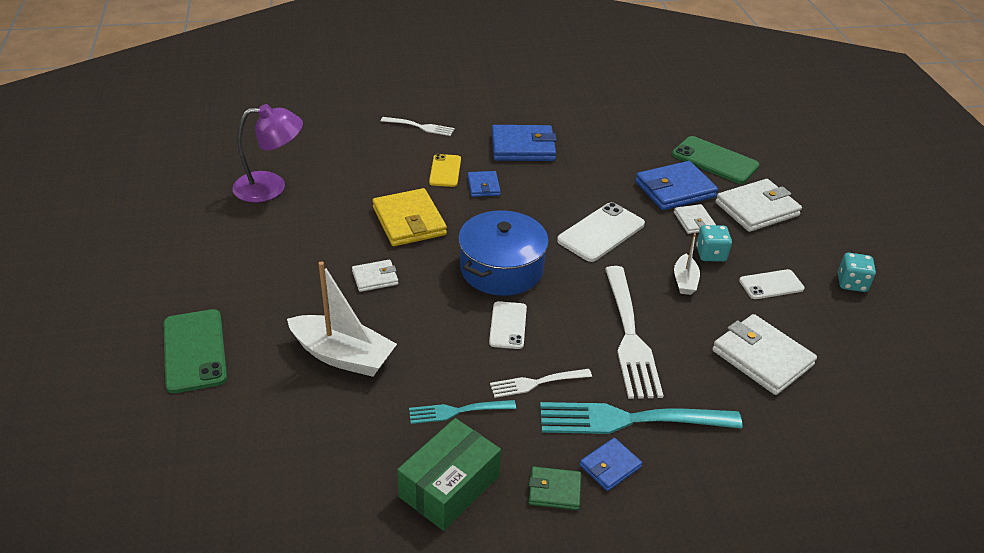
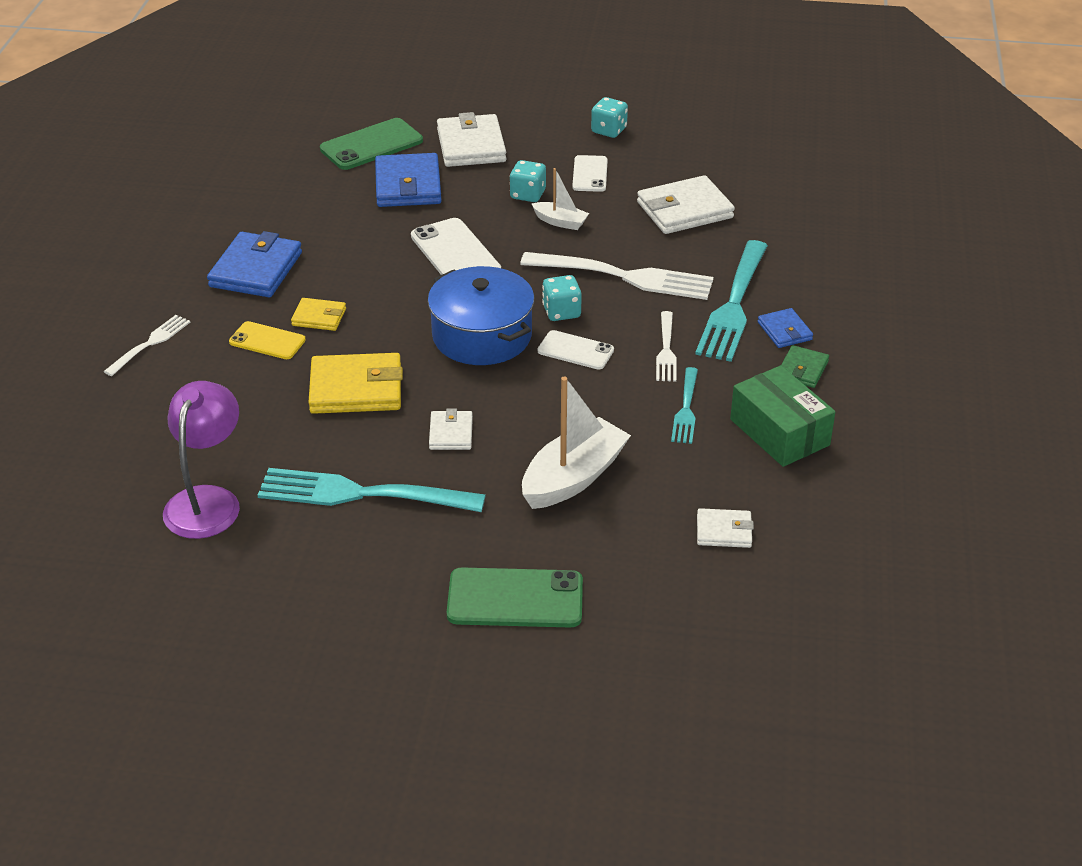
camera: 70 degrees left, 0 degrees up
blue wallet [467,171,501,197] -> yellow wallet [291,298,346,331]
white wallet [674,204,716,234] -> white wallet moved to [697,508,754,548]
none -> turquoise fork [258,468,486,512]
none -> turquoise dice [542,275,582,321]

